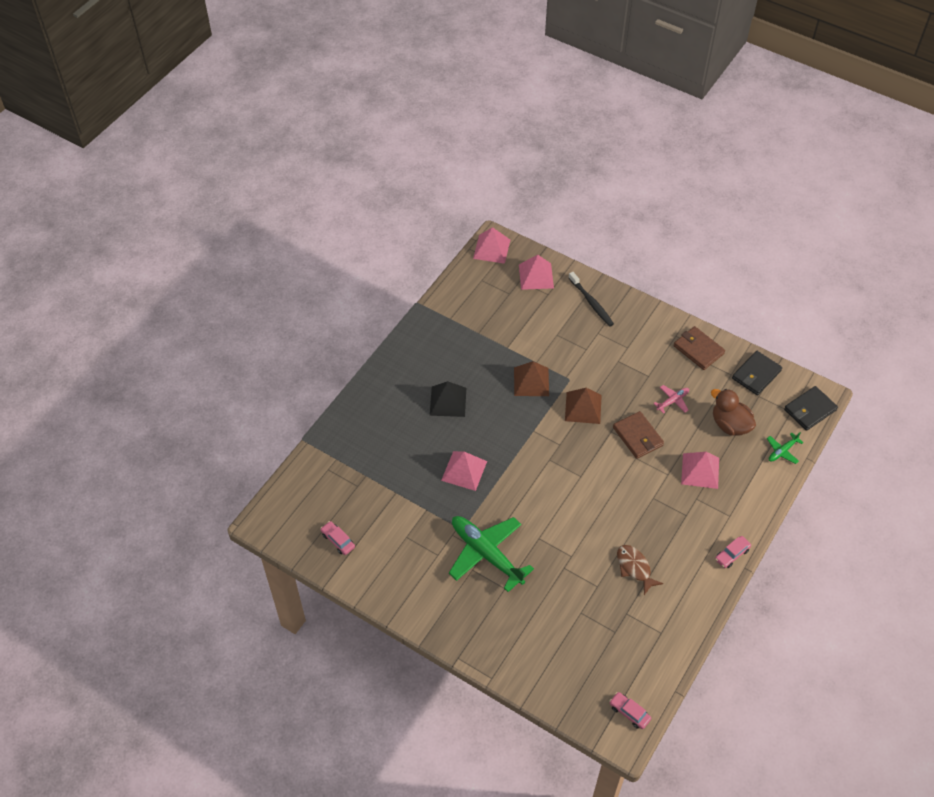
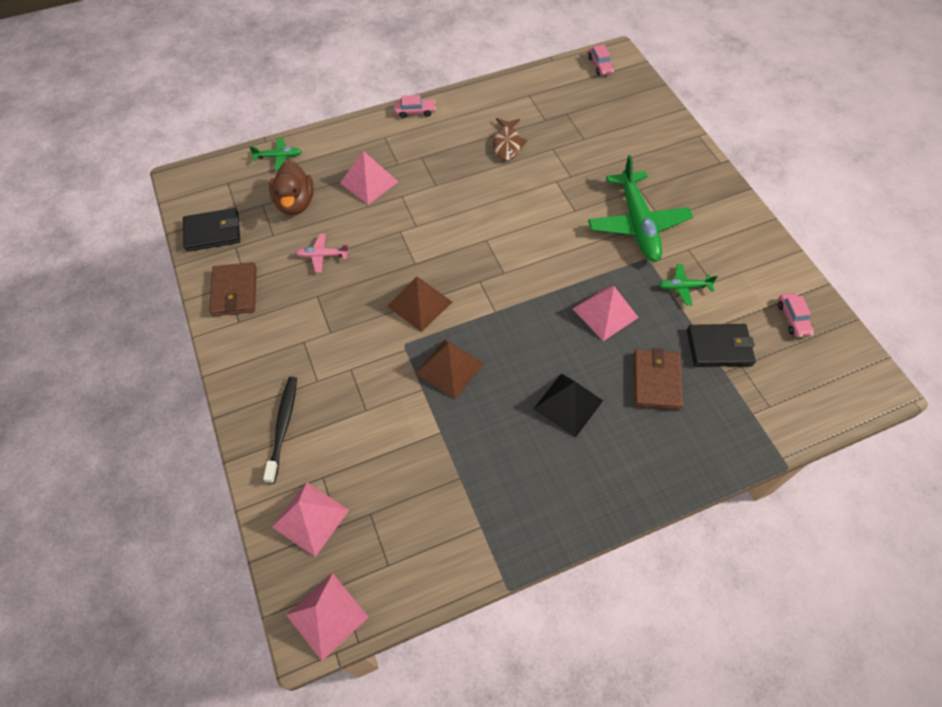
camera: 145 degrees left, 5 degrees up
brown wallet [613,411,664,459] -> brown wallet moved to [633,348,683,410]
black wallet [784,386,838,431] -> black wallet moved to [687,324,756,367]
none -> green plane [659,264,718,306]

